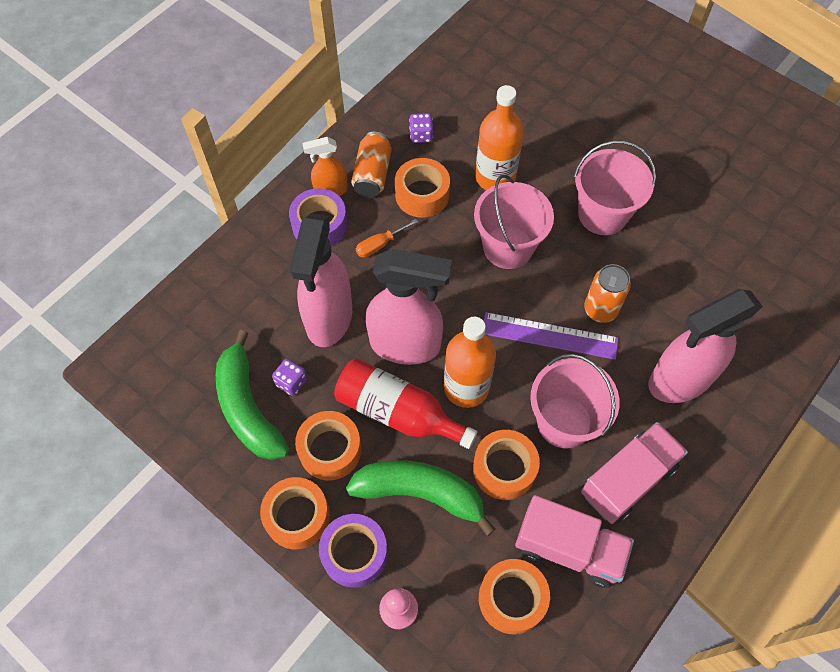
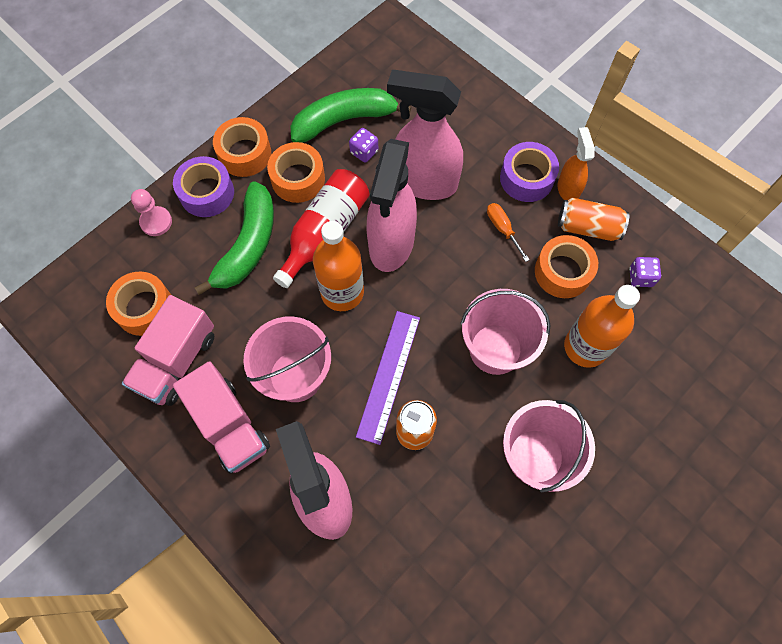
camera: 95 degrees right, 5 degrees up
orange tape [473,430,540,500] -> none

